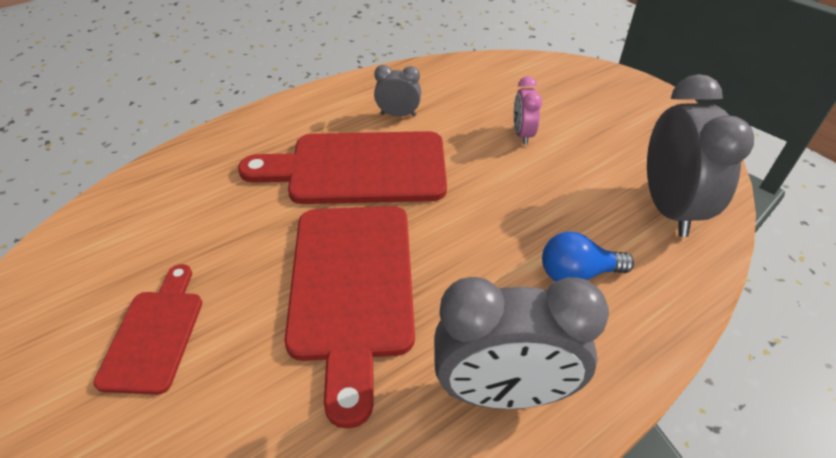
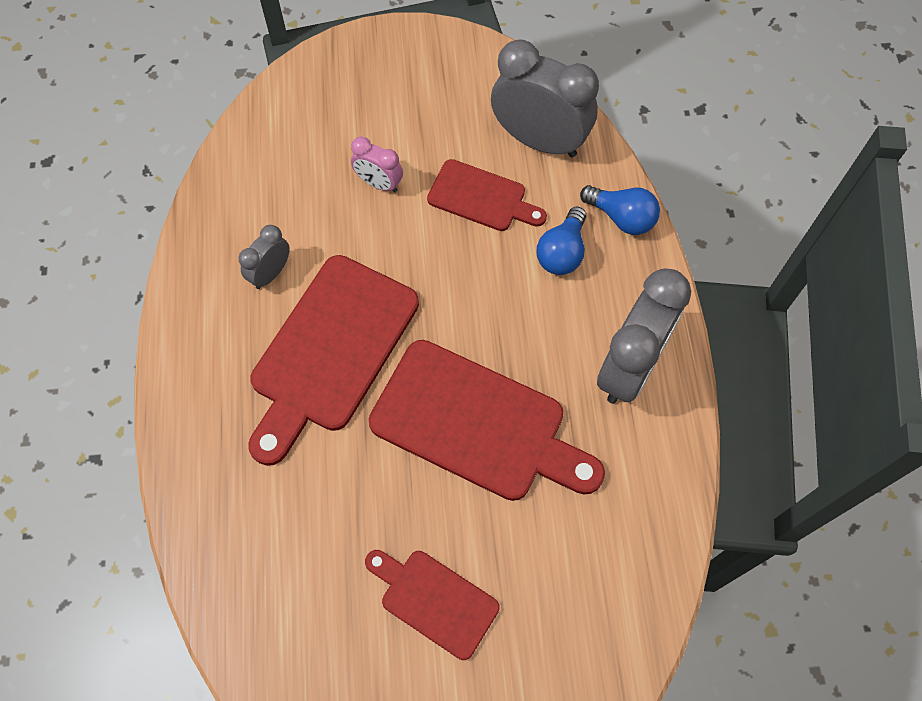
camera: 60 degrees left, 20 degrees up
none -> red cutting board [427,159,547,231]
none -> blue light bulb [580,185,660,235]

